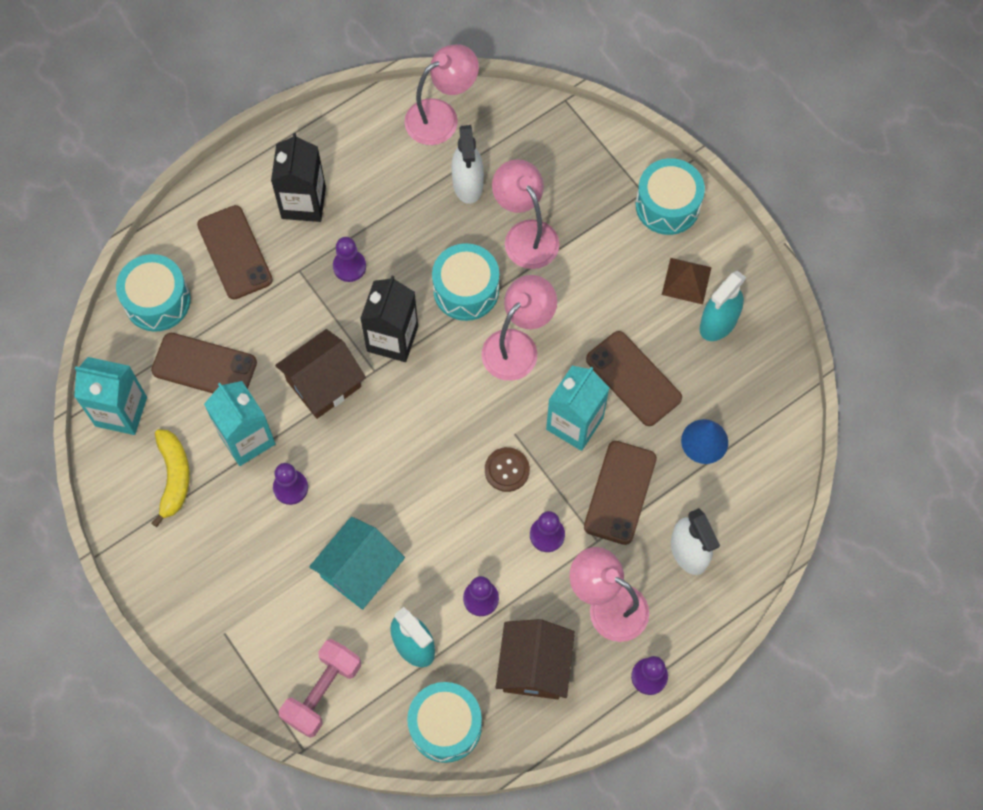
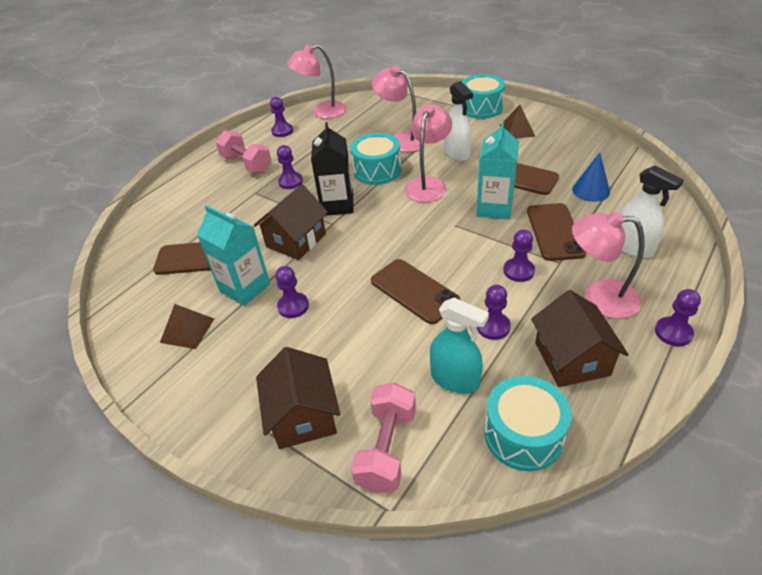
camera: 15 degrees left, 25 degrees down
turquoise carton [74,357,147,435] -> none
turquoise drum [116,254,191,332] -> none
yellow banana [152,429,190,527] -> brown pyramid [160,304,214,349]
brown phone [197,205,273,300] -> brown phone moved to [371,259,460,324]
black carton [271,133,326,222] -> pink dumbbell [216,130,272,173]
turquoise house [309,517,405,610] -> none
pink lamp [404,44,479,145] -> pink lamp turned 150 degrees counterclockwise [287,44,347,119]
white spray bottle [451,125,484,204] -> white spray bottle moved to [444,81,473,161]
brown button [485,447,530,492] -> none
turquoise spray bottle [700,271,746,341] -> none
none -> brown house [256,347,340,449]
none -> purple pawn [270,97,293,137]

